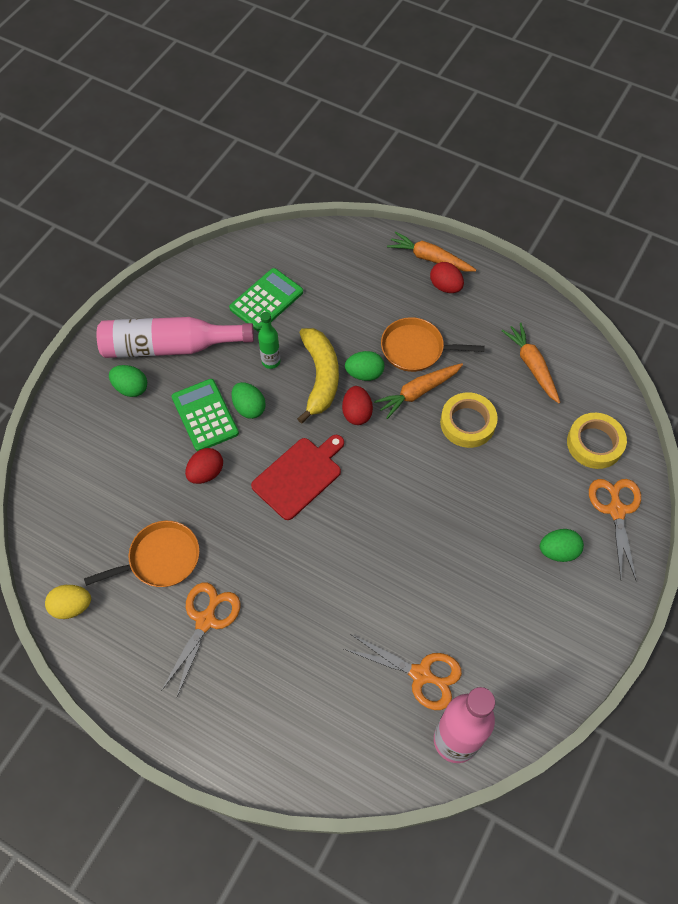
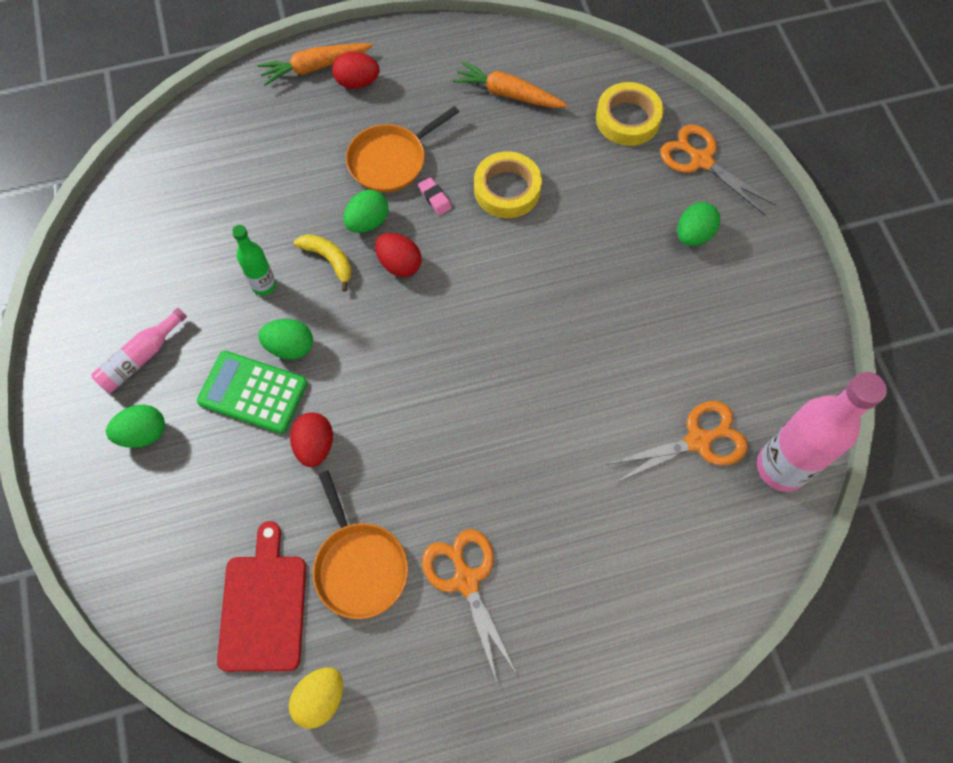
camera: 45 degrees left, 5 degrees up
orange pan [84,521,200,587] -> orange pan turned 135 degrees clockwise [313,470,408,619]
pink bottle [97,317,254,358] -> pink bottle [91,308,187,393], size x0.52
green calculator [229,268,303,332] -> none
red cutting board [251,435,344,520] -> red cutting board moved to [217,521,306,672]
yellow banana [297,328,339,424] -> yellow banana [294,234,352,291], size x0.56
orange carrot [374,363,463,419] -> pink eraser [418,177,452,215]

